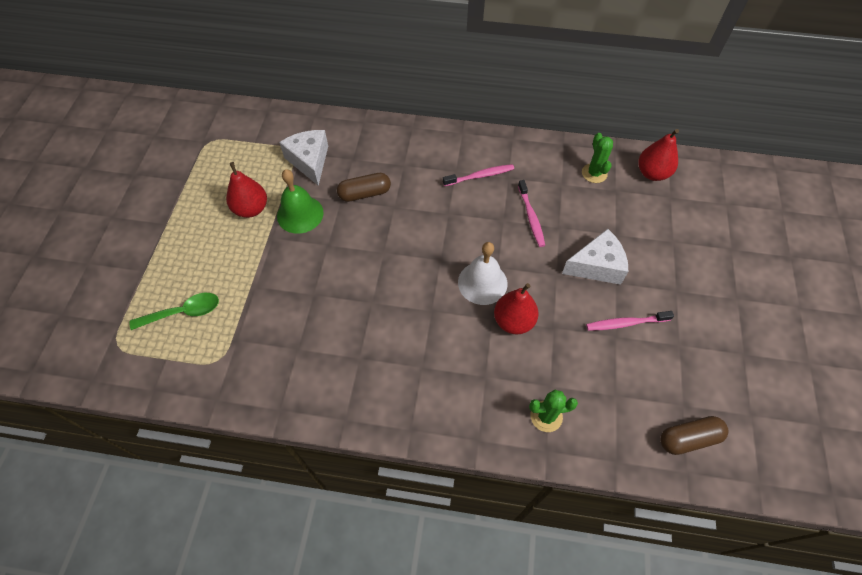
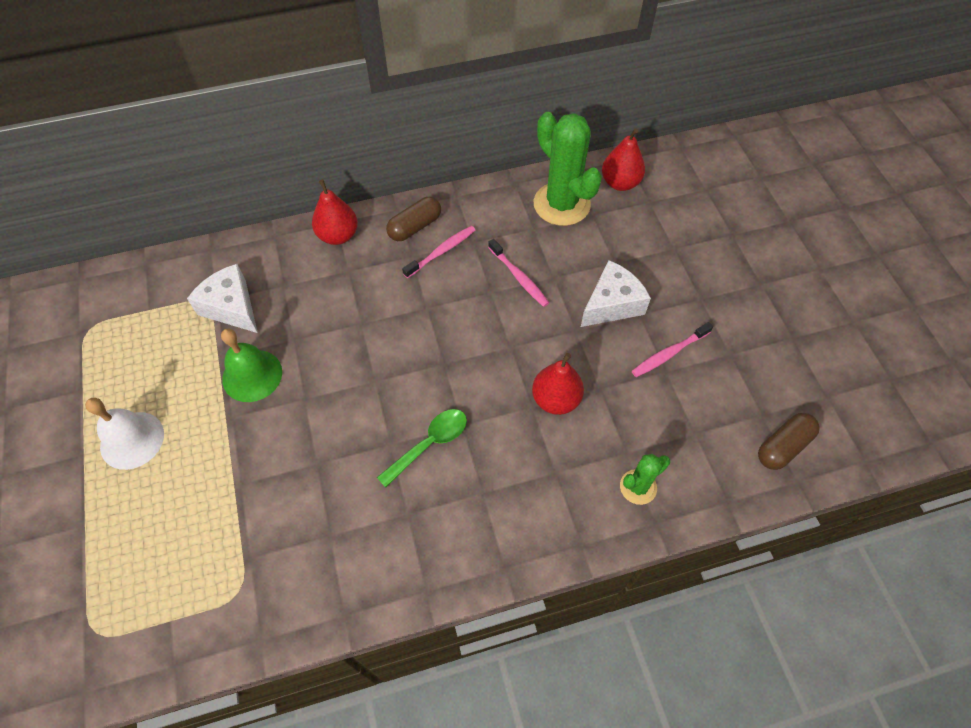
camera: 25 degrees left, 0 degrees up
green spoon [130,293,219,330] -> green spoon moved to [377,409,467,488]
red pear [226,162,267,218] -> red pear moved to [312,179,358,245]
brown capsule [337,173,391,202] -> brown capsule moved to [386,197,441,241]
white bell [458,242,508,305] -> white bell moved to [85,398,164,470]
green cactus [582,133,613,183] -> green cactus [534,112,602,226], size x1.93

